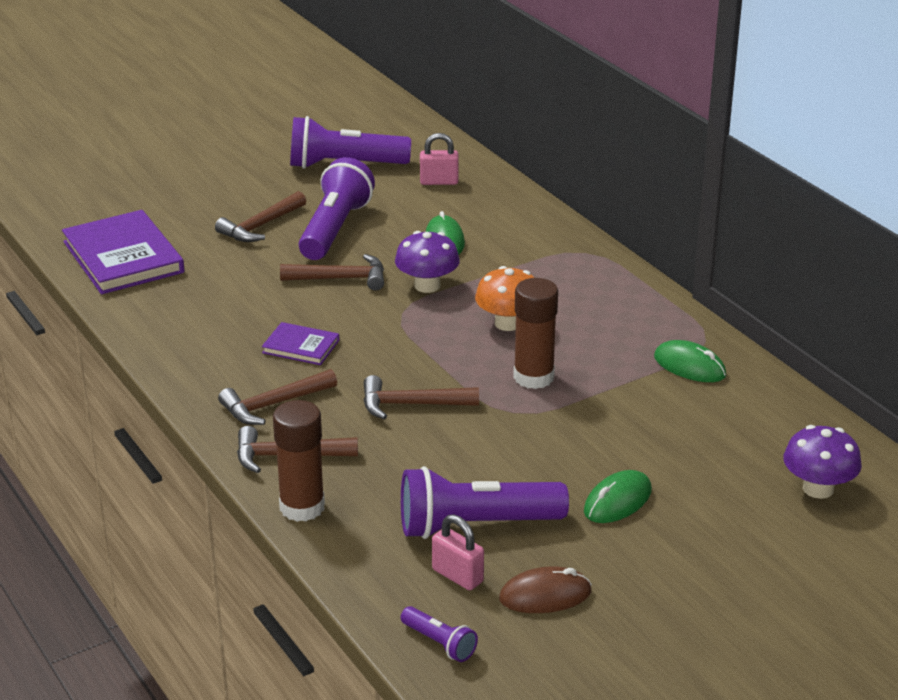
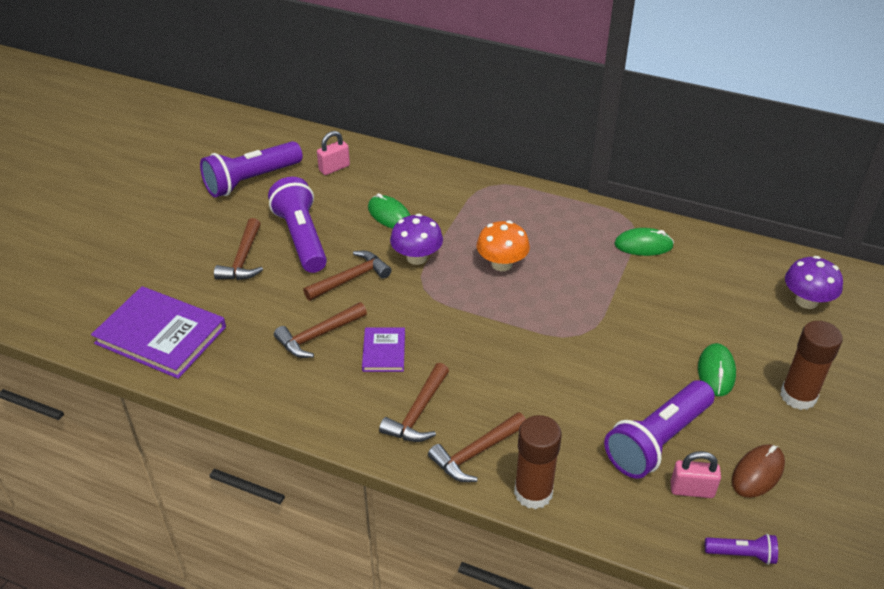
camera: 35 degrees left, 10 degrees up
purple book [262,322,339,365] -> purple book turned 75 degrees counterclockwise [362,327,405,372]
brown hammer [363,375,479,419] -> brown hammer moved to [274,302,367,358]
brown glue stick [513,278,558,389] -> brown glue stick moved to [780,321,843,410]

